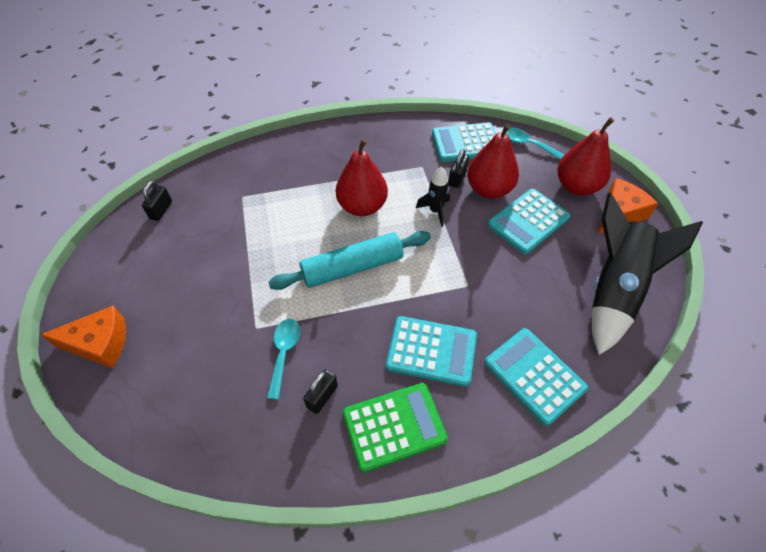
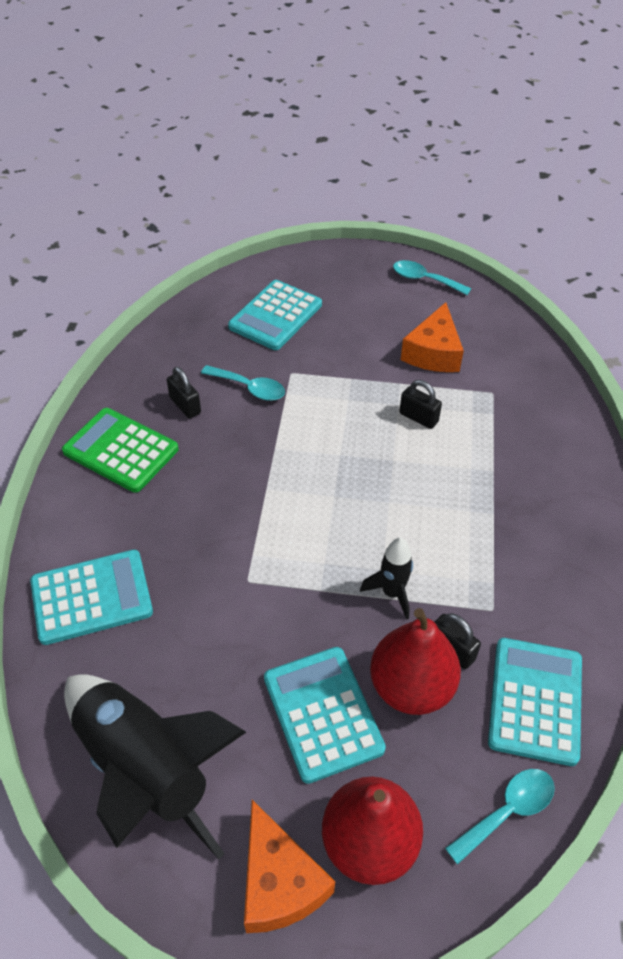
camera: 110 degrees right, 5 degrees down
orange cheese [41,305,126,368] -> orange cheese moved to [401,302,464,372]
black padlock [142,181,172,221] -> black padlock moved to [399,380,442,429]
turquoise rolling pin [268,231,431,290] -> none
red pear [336,138,388,216] -> none
green calculator [343,383,448,473] -> green calculator turned 120 degrees clockwise [62,408,179,493]
turquoise calculator [386,316,477,387] -> turquoise calculator moved to [228,280,322,350]
none -> turquoise spoon [393,260,471,295]

